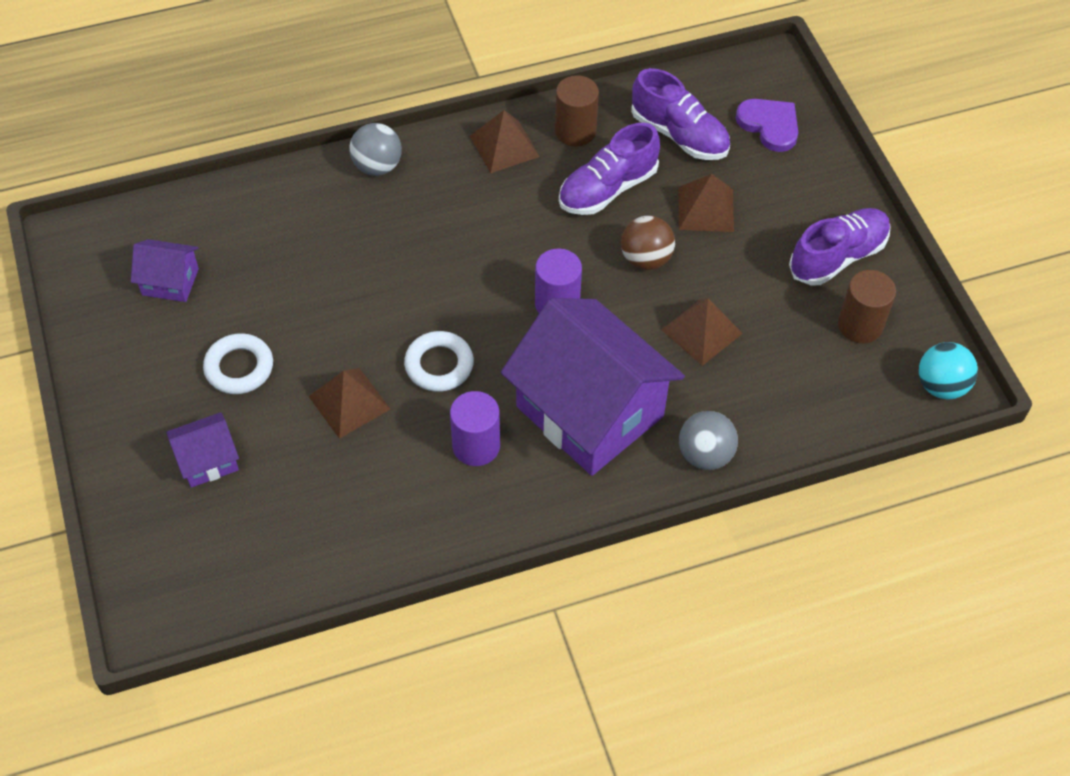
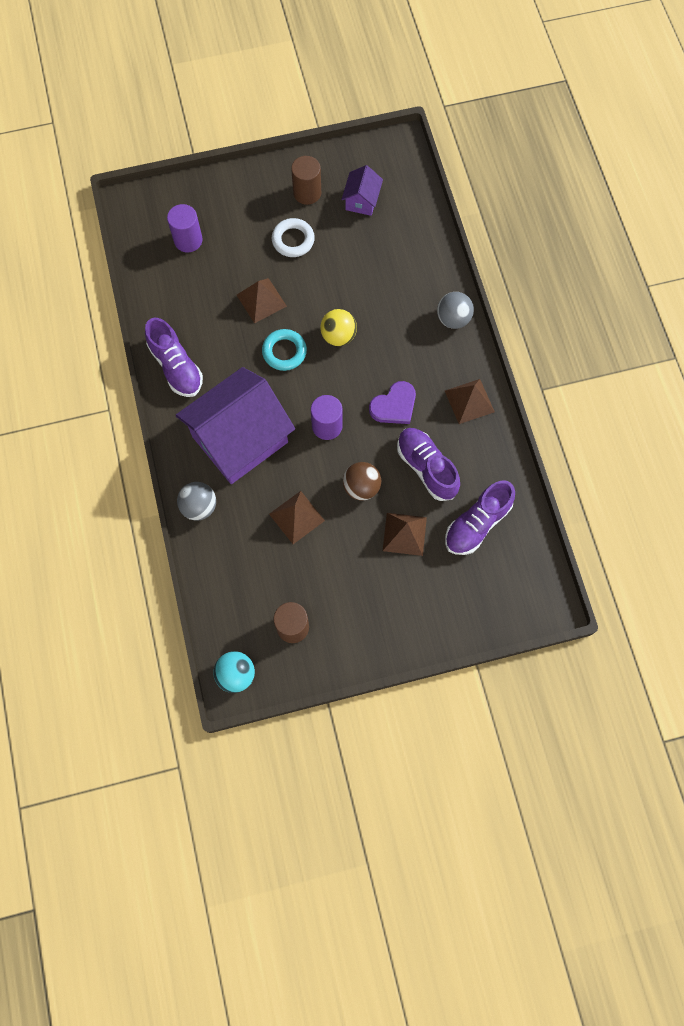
camera: 95 degrees right, 15 degrees up
purple house [167,412,239,488] -> none
white ring [404,331,474,392] -> turquoise ring [262,329,307,371]
purple cylinder [450,391,500,466] -> purple cylinder moved to [167,204,203,252]
brown cylinder [555,75,599,147] -> brown cylinder moved to [291,156,321,205]
purple heart [736,99,798,152] -> purple heart moved to [369,381,416,424]
purple shoe [789,208,891,285] -> purple shoe moved to [145,318,203,397]
none -> yellow ball [320,309,357,346]

